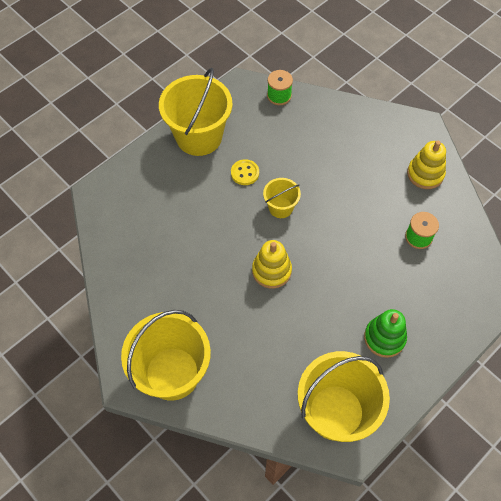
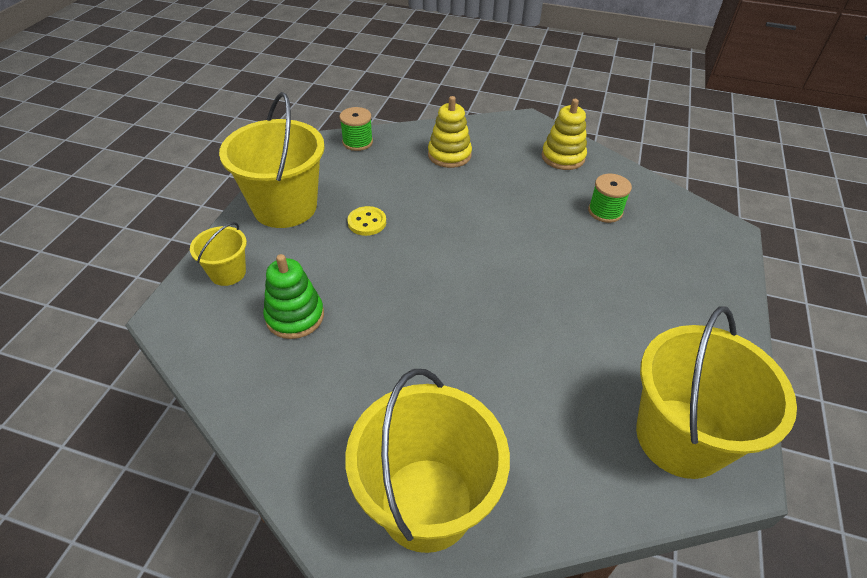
camera: 30 degrees left, 15 degrees down
yellow stacking toy [252,240,292,289] -> yellow stacking toy moved to [428,96,472,168]
yellow bucket [263,178,301,218] -> yellow bucket moved to [190,222,247,286]
green stacking toy [364,309,407,358] -> green stacking toy moved to [263,254,324,339]

